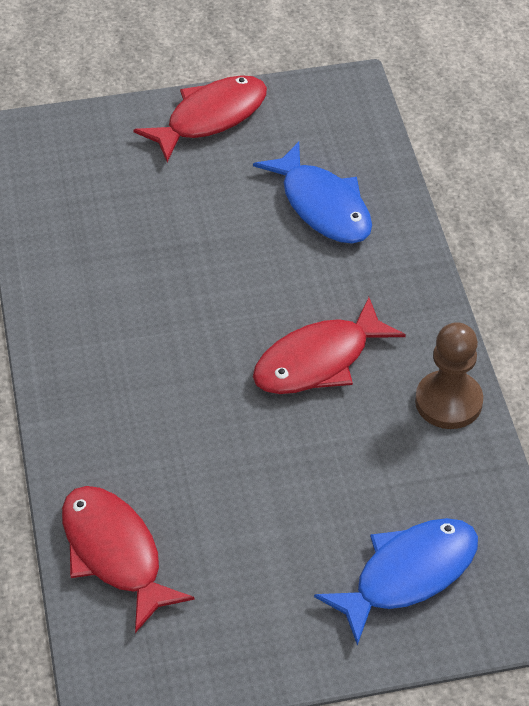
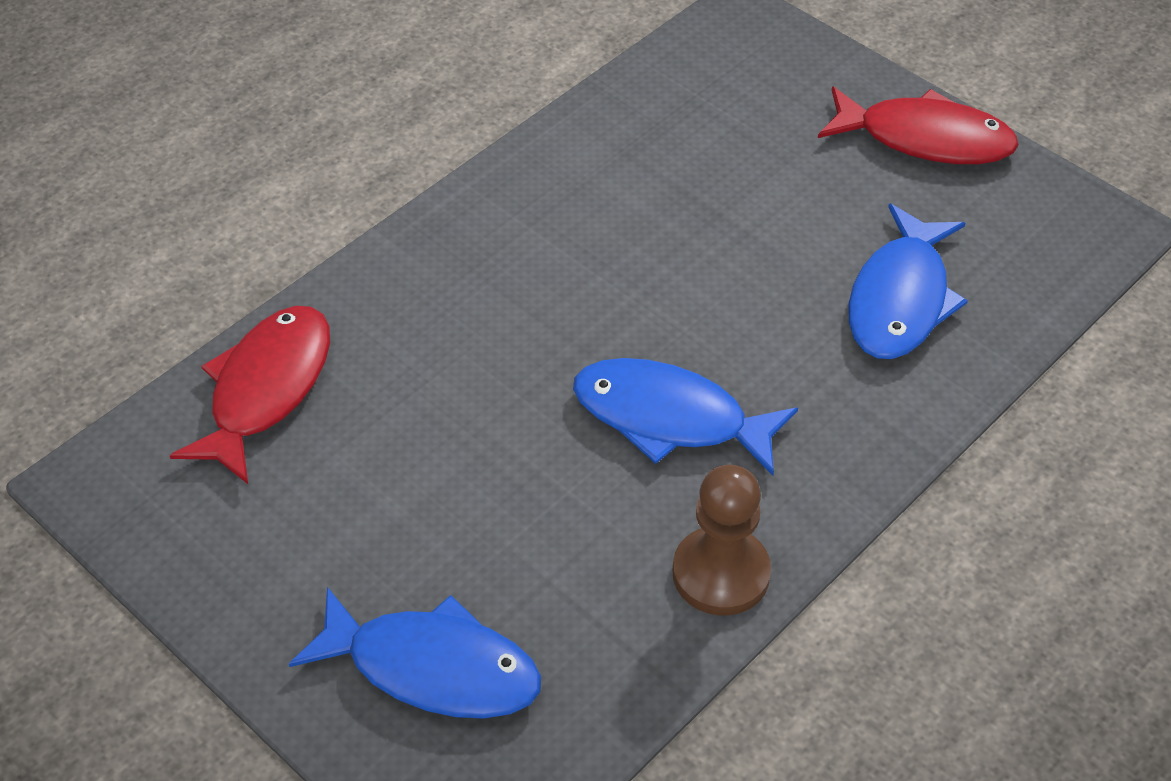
camera: 55 degrees right, 0 degrees up
red fish [253,297,406,394] -> blue fish [573,358,798,475]

